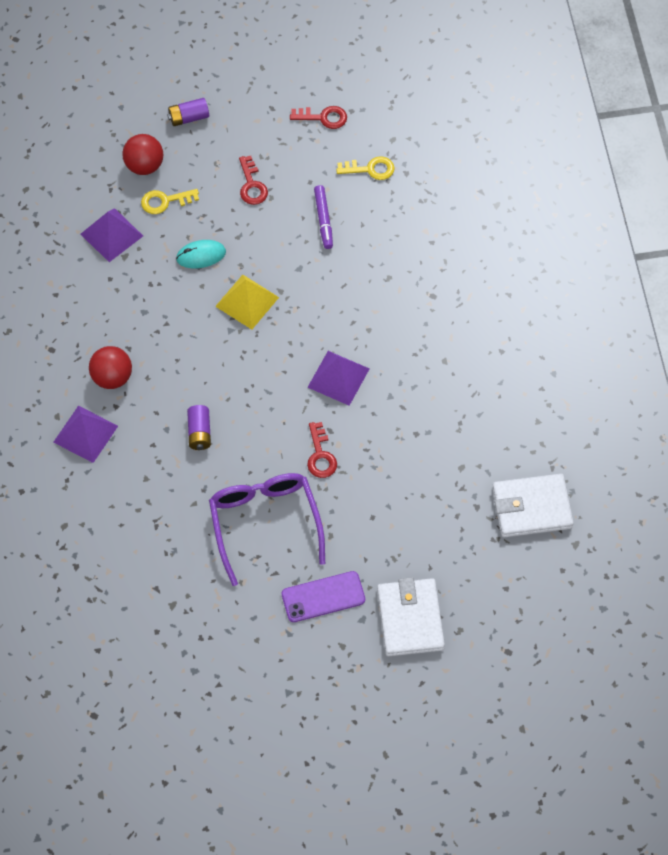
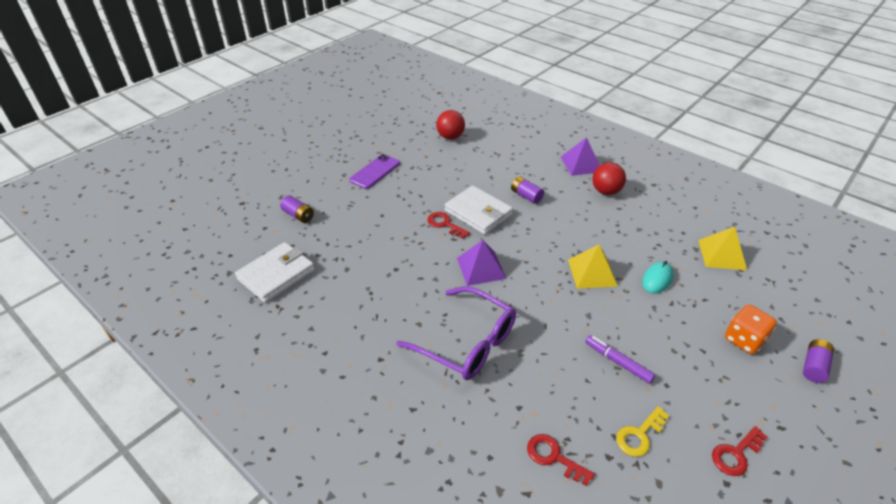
camera: 140 degrees right, 20 degrees down
purple pyramid [81,208,143,262] -> yellow pyramid [698,227,747,270]
red ball [122,134,163,175] -> red ball moved to [436,110,465,139]
yellow key [141,189,199,214] -> none
purple glasses [209,473,325,586] -> purple glasses moved to [396,286,516,380]
red key [239,156,268,205] -> red key moved to [527,434,595,486]
white wallet [377,577,445,657] -> white wallet moved to [445,186,513,235]
none -> purple battery [280,196,314,223]
none -> orange dice [725,305,777,354]

